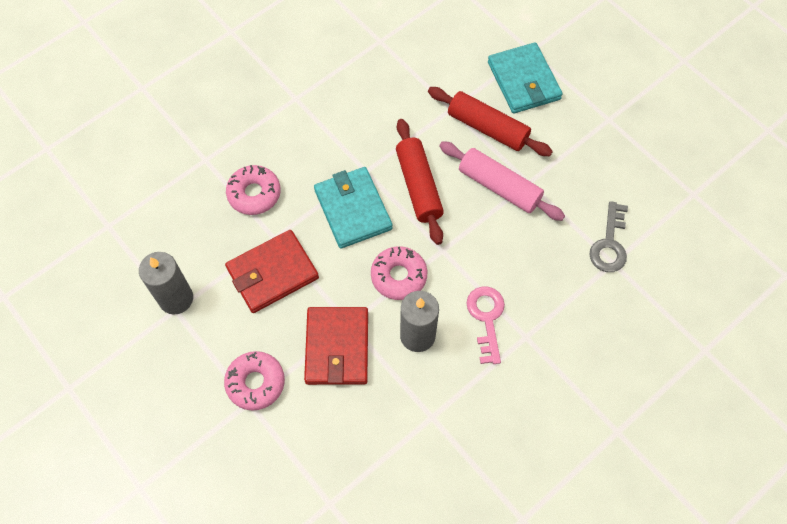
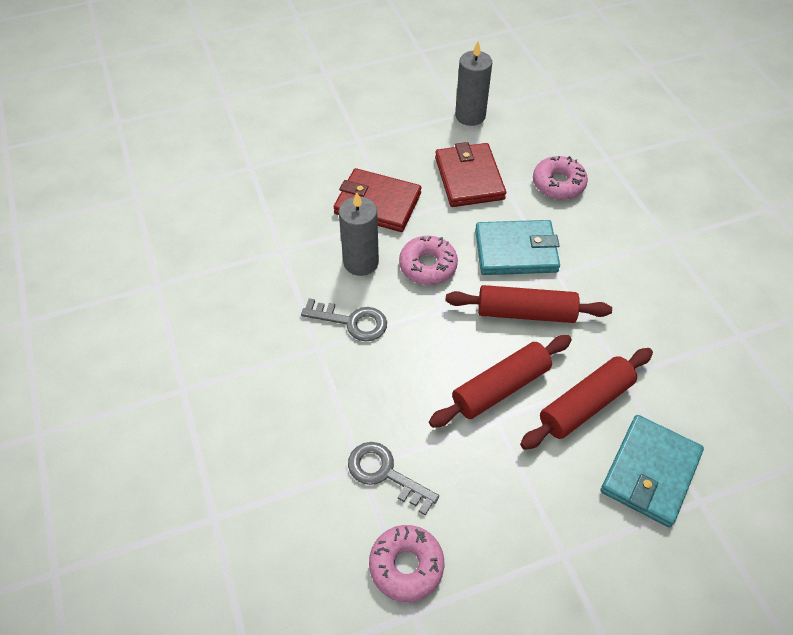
camera: 110 degrees right, 10 degrees down
pink donut [224,351,285,411] -> pink donut moved to [369,525,444,602]
pink rolling pin [439,141,565,221] -> red rolling pin [429,335,572,428]
pink key [466,286,505,364] -> grey key [301,298,387,341]
turquoise wallet [488,42,563,114] -> turquoise wallet turned 60 degrees counterclockwise [601,415,704,527]

